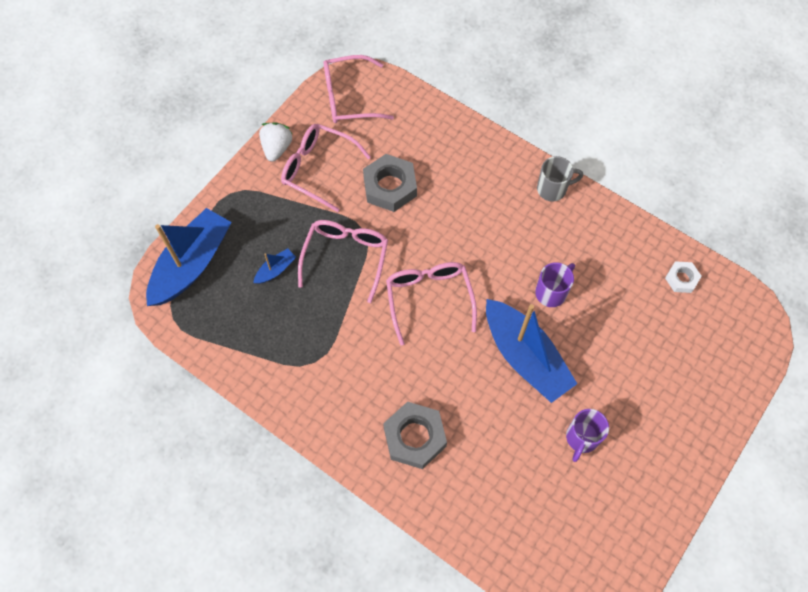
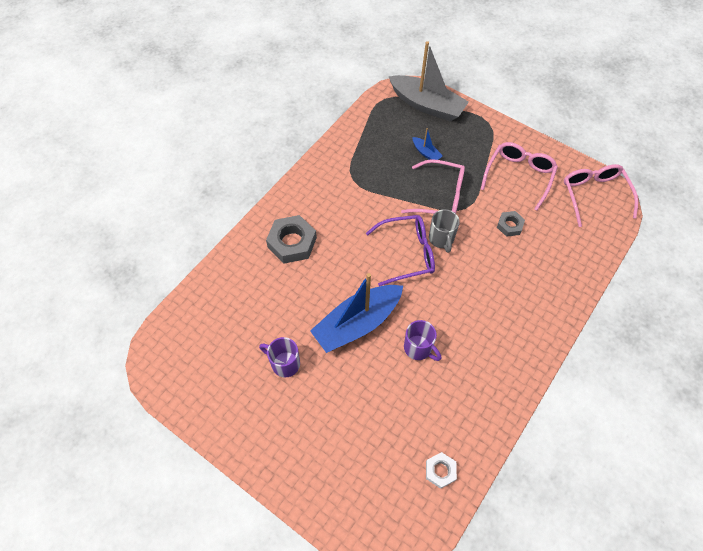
camera: 90 degrees right, 5 degrees down
blue boat [146,208,232,306] -> grey boat [389,41,469,122]
white strawberry [259,122,292,162] -> none
grey nut [363,154,417,212] -> grey nut [497,211,525,237], size x0.56
pink glasses [386,262,477,346] -> purple glasses [366,215,435,286]
grey mug [537,156,583,201] -> grey mug moved to [429,209,460,253]

